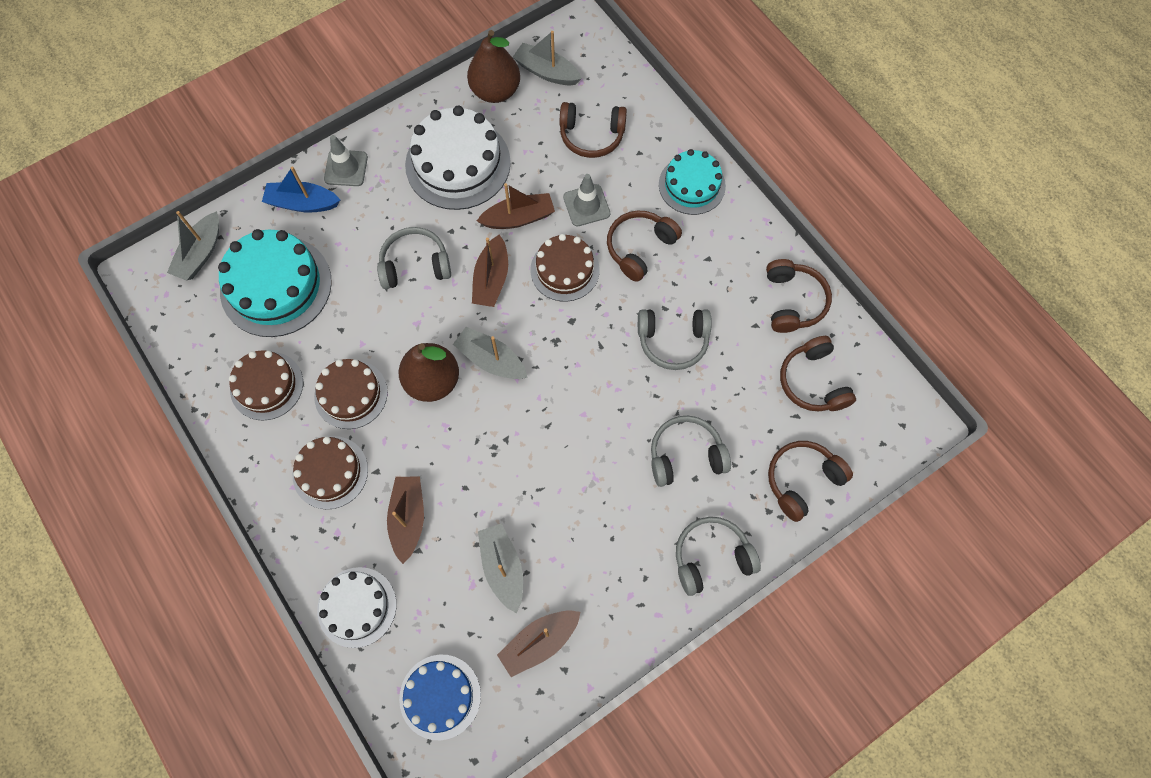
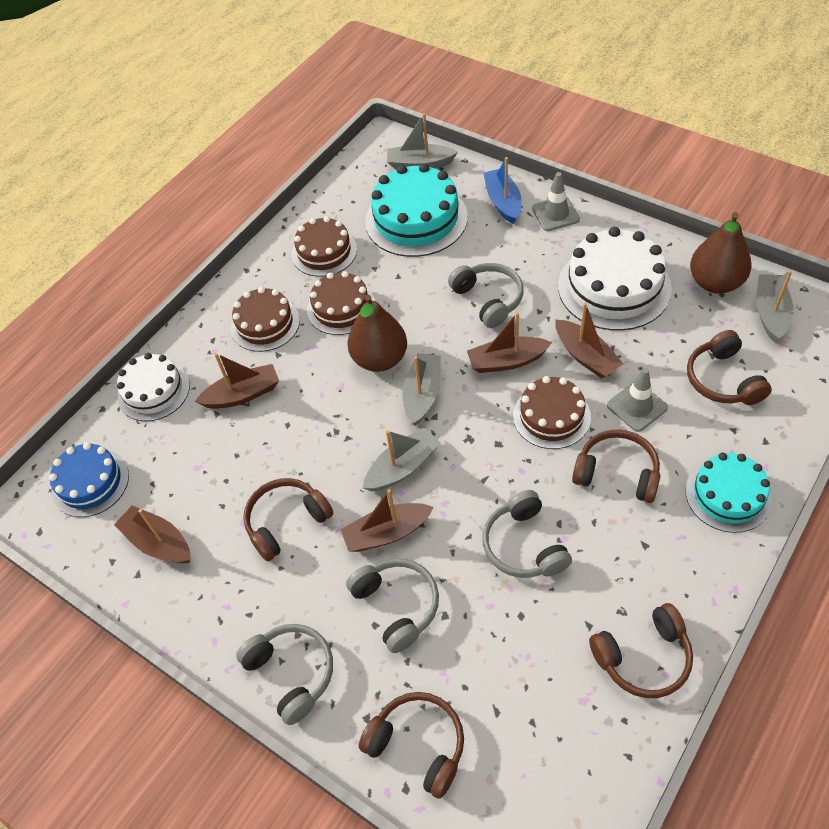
camera: 75 degrees right, 15 degrees down
grey boat [478,523,523,613] -> grey boat moved to [363,427,441,491]
brown headphones [780,336,856,411] -> brown headphones moved to [243,478,333,561]
none -> brown boat [340,489,434,552]

